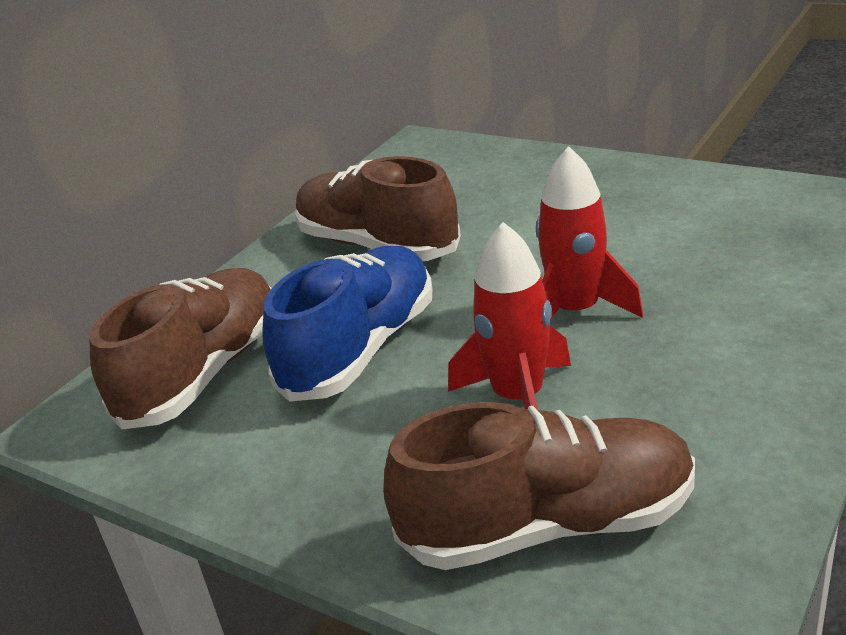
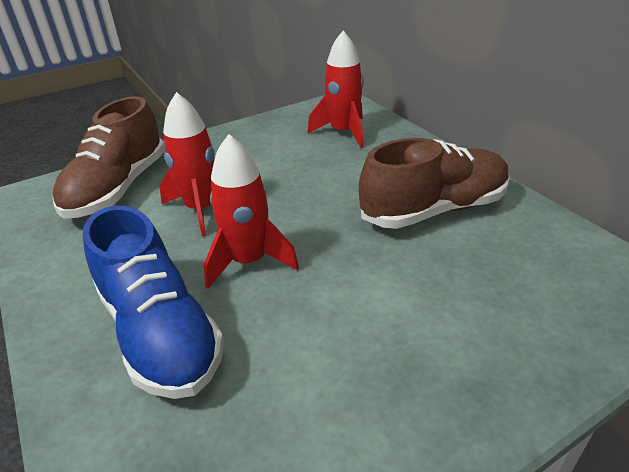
camera: 115 degrees right, 5 degrees up
brown shoe [89,268,272,430] -> red rocket [307,30,364,148]
blue shoe [262,246,433,402] -> blue shoe moved to [83,206,224,399]

